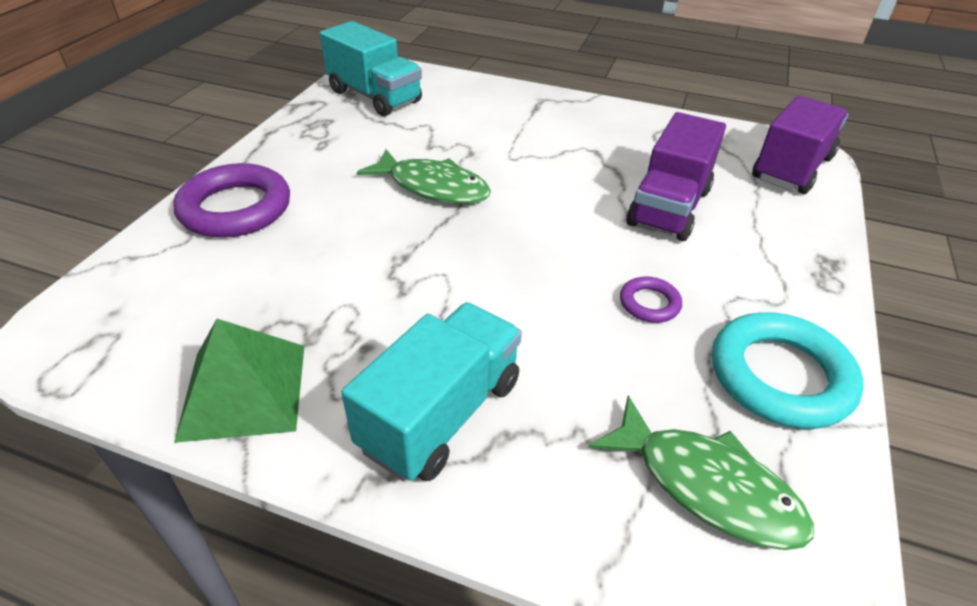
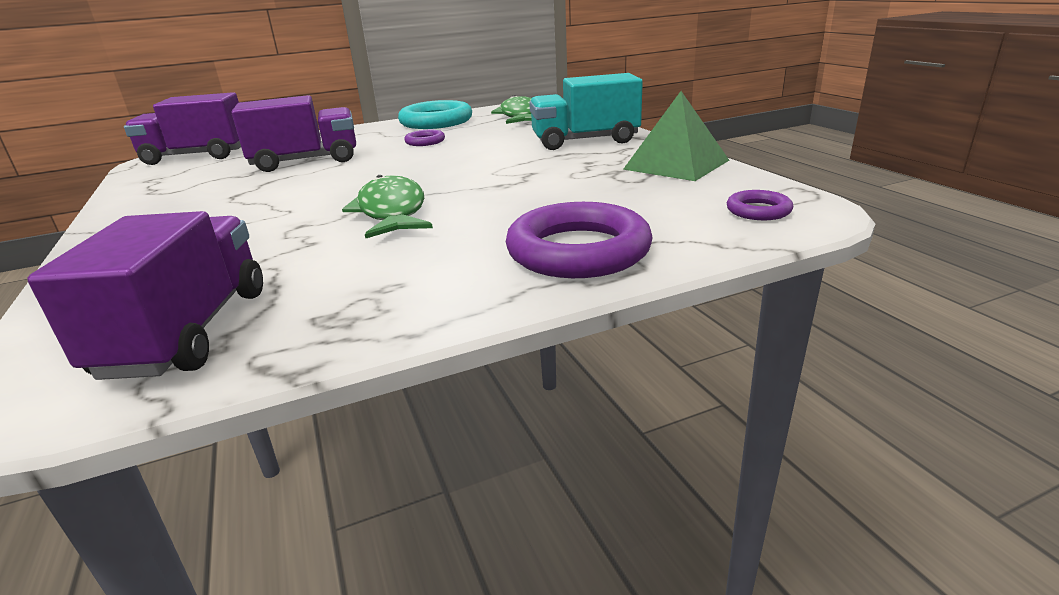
camera: 130 degrees left, 15 degrees down
turquoise truck [320,21,422,116] -> purple truck [27,211,263,380]
none -> purple ring [727,190,793,220]

